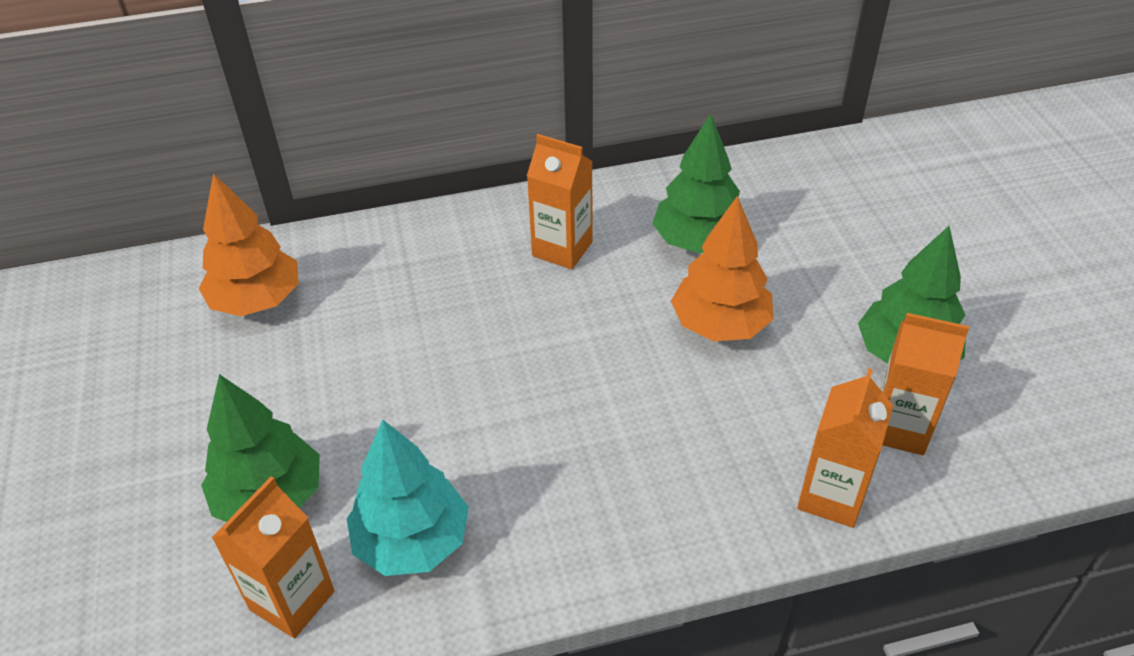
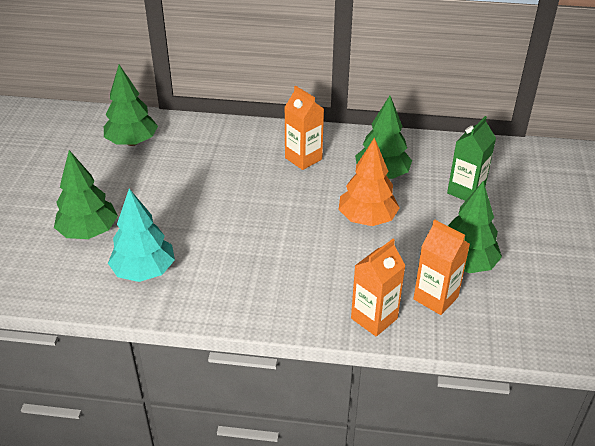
camera: 20 degrees right, 5 degrees down
orange tree [198,173,299,316] -> green tree [104,65,158,146]
orange carton [212,476,335,638] -> none
none -> green carton [447,116,496,201]

